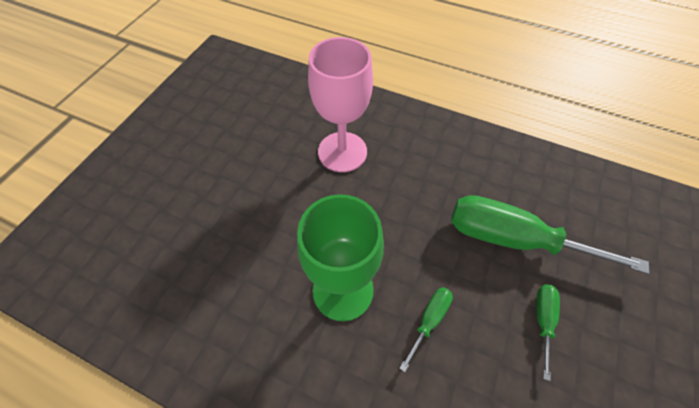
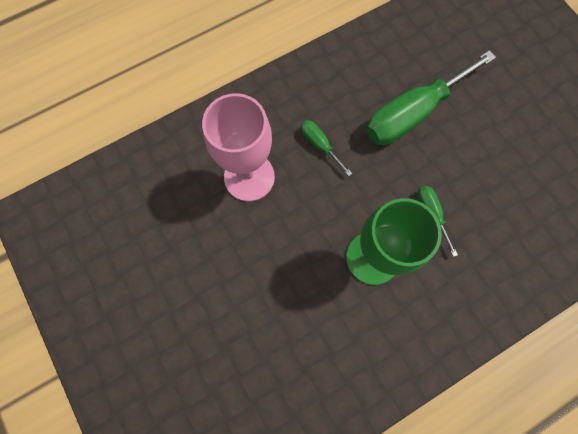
camera: 55 degrees left, 15 degrees up
green screwdriver [536,284,560,381] -> green screwdriver moved to [301,120,352,176]

